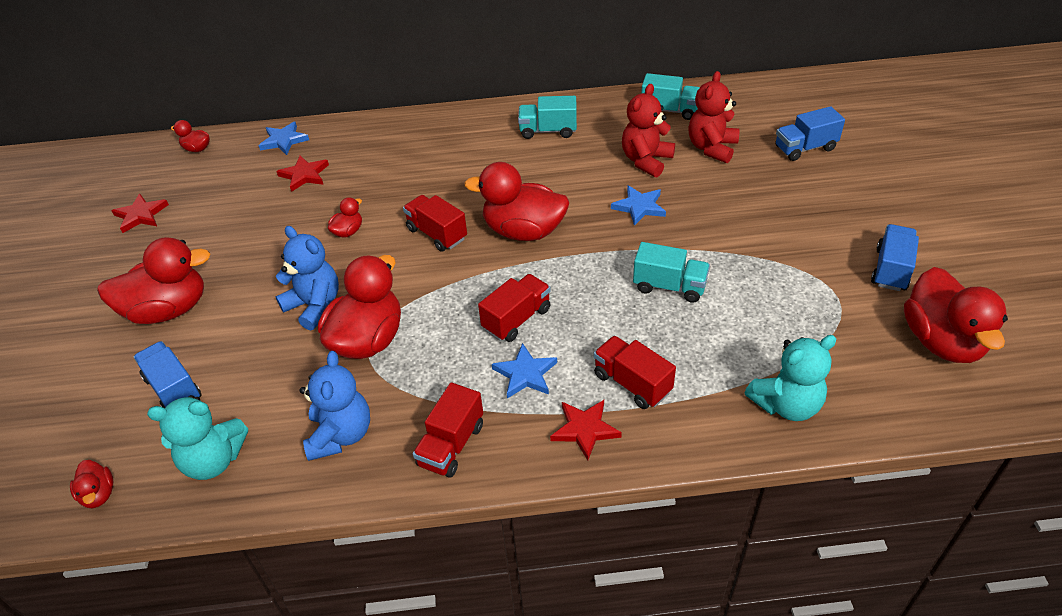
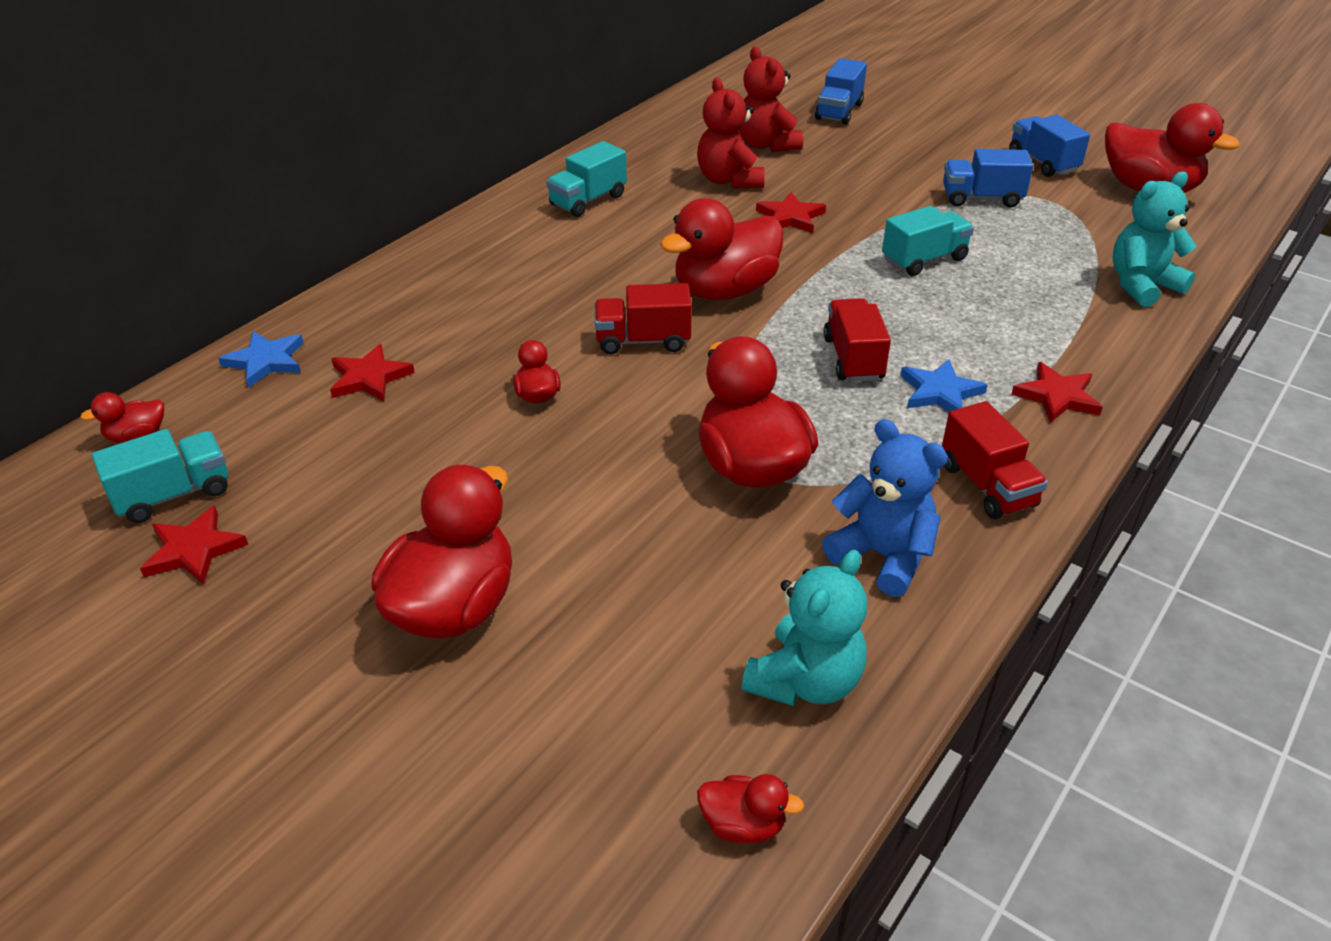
camera: 50 degrees left, 5 degrees down
blue truck [133,341,202,408] -> blue truck moved to [943,149,1033,208]
blue teddy bear [275,226,339,331] -> none
red truck [594,336,676,409] -> none
blue star [611,185,666,226] -> red star [756,192,826,233]
turquoise truck [641,73,700,120] -> turquoise truck moved to [92,429,228,523]
turquoise teddy bear [744,335,836,421] -> turquoise teddy bear turned 135 degrees counterclockwise [1112,172,1197,307]

